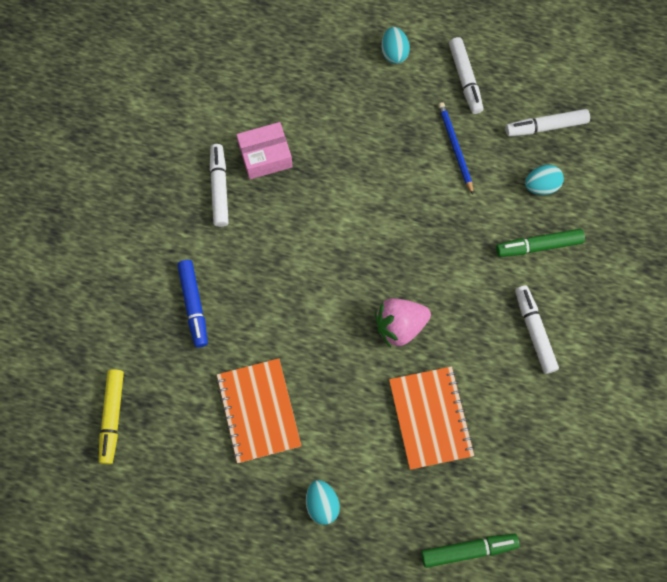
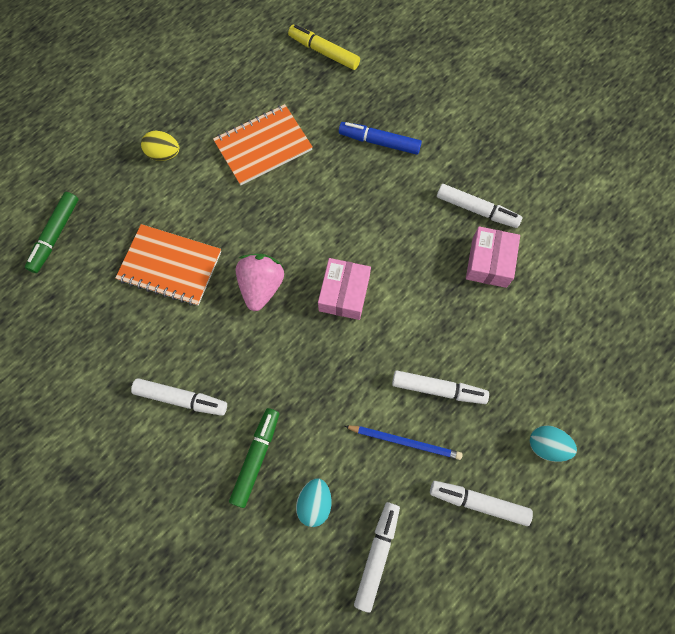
camera: 120 degrees right, 0 degrees up
orange notebook [216,358,301,463] -> orange notebook turned 45 degrees counterclockwise [213,104,313,185]
turquoise egg [306,480,340,525] -> yellow egg [141,131,180,161]
none -> pink box [318,258,371,320]
none -> white marker [392,370,489,404]

